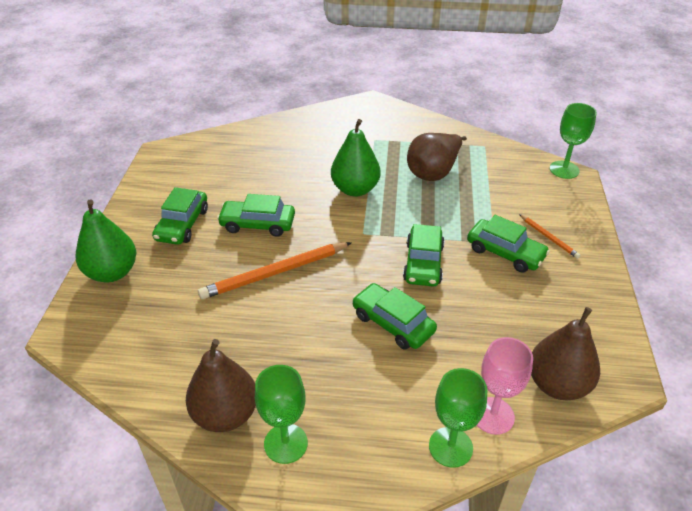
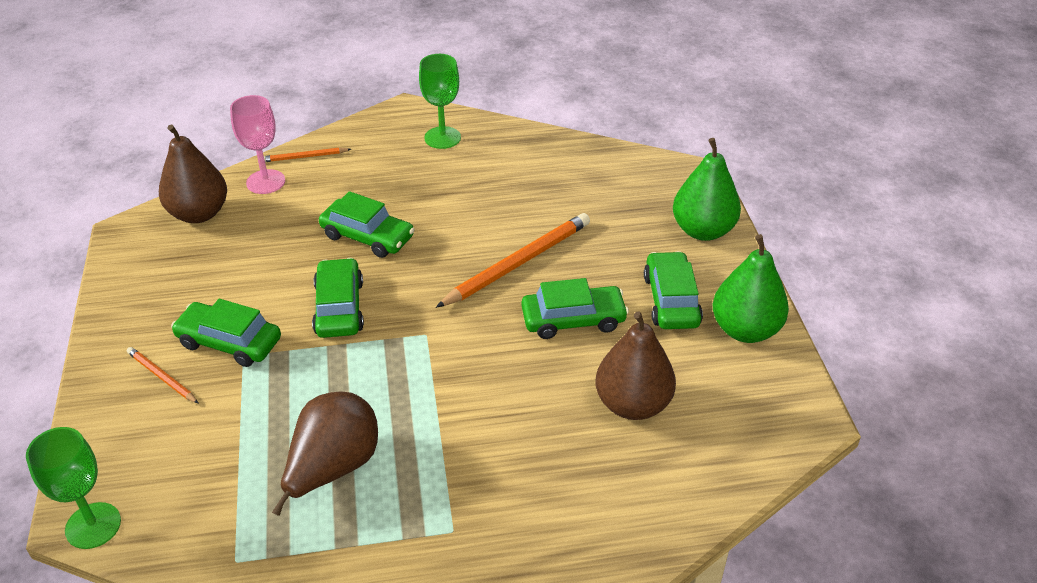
camera: 165 degrees right, 0 degrees up
brown pear [186,339,256,432] -> brown pear moved to [596,312,676,420]
green pear [331,119,381,197] -> green pear moved to [713,234,789,343]
green goblet [429,368,487,468] -> orange pencil [264,148,351,162]

